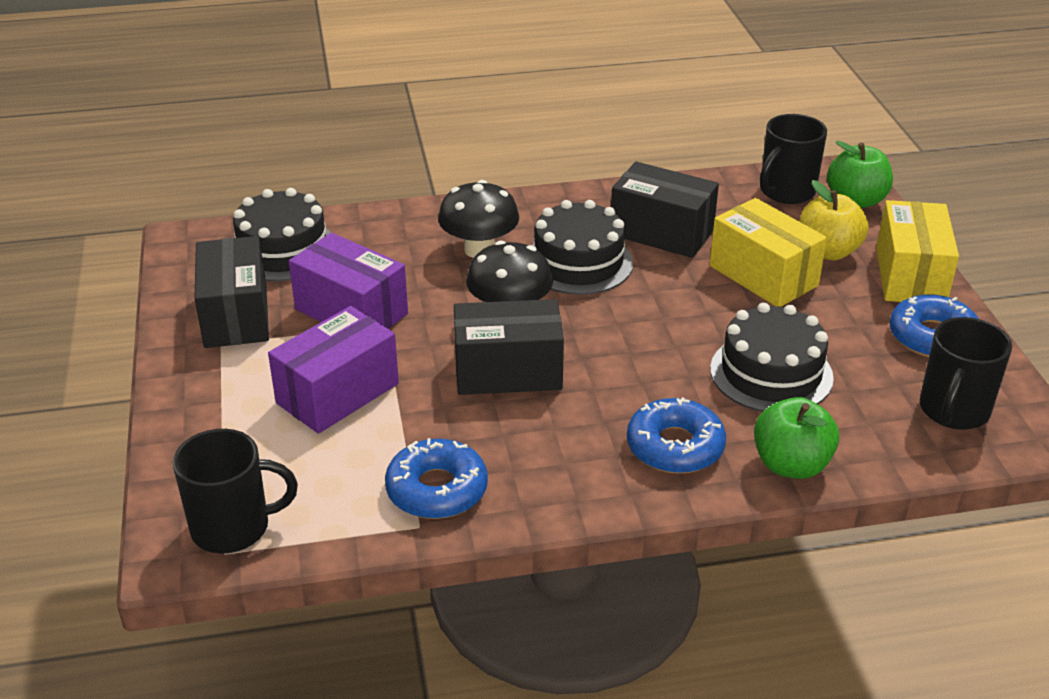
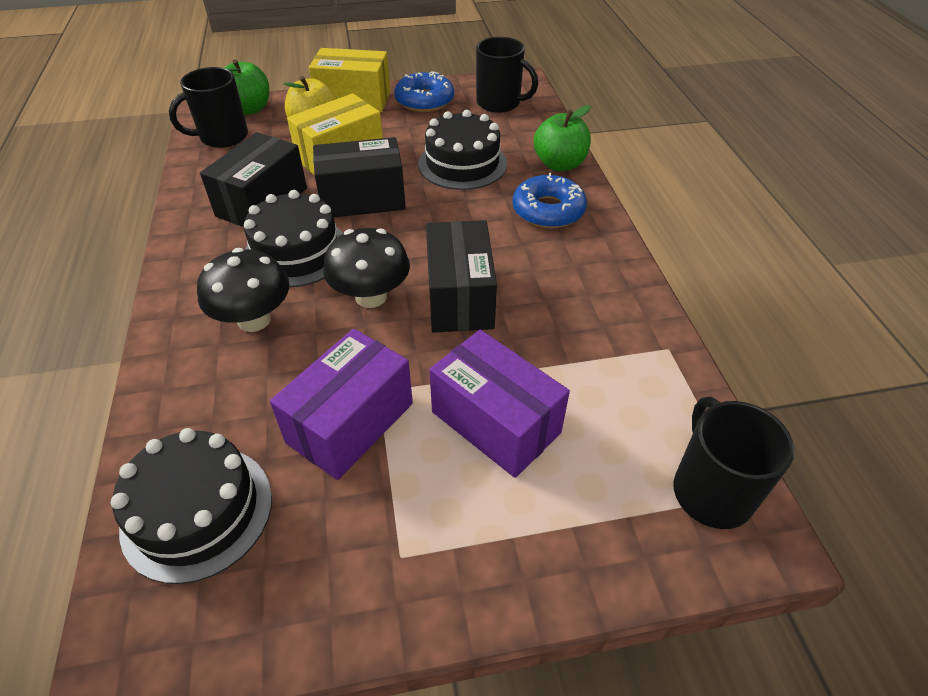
camera: 90 degrees left, 10 degrees up
black box [195,236,269,348] -> black box moved to [313,137,406,217]
blue donut [385,438,488,519] -> none
black mug [760,114,827,204] -> black mug turned 105 degrees clockwise [169,67,248,148]

